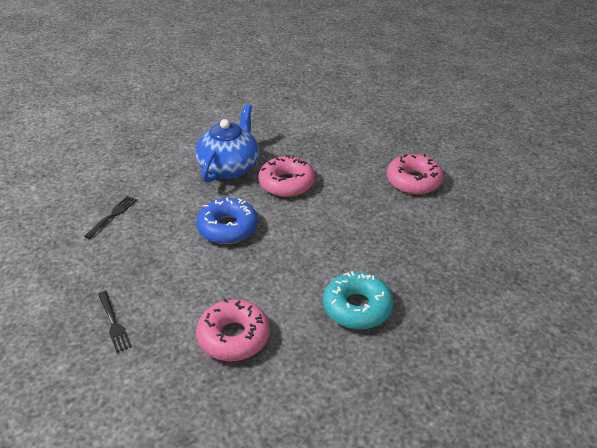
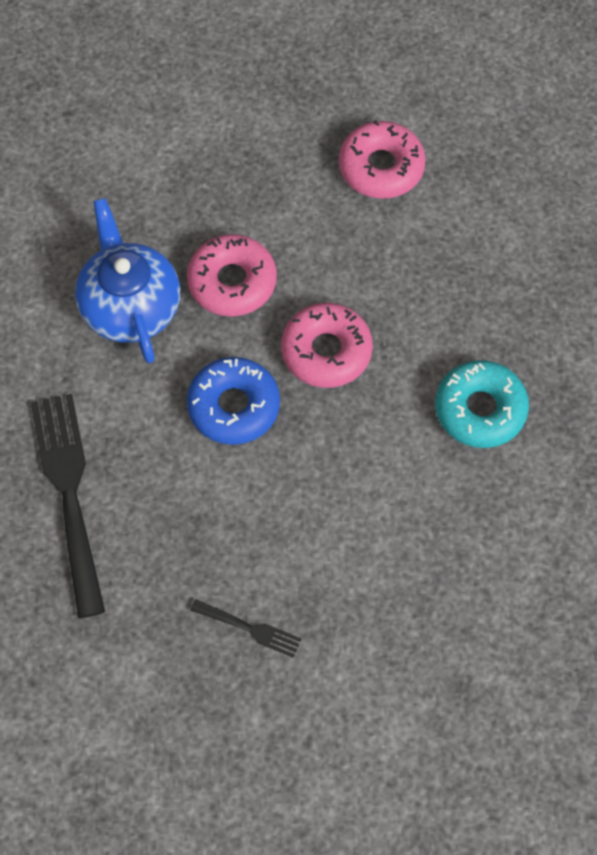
camera: 40 degrees left, 25 degrees up
black fork [84,196,137,239] -> black fork [31,394,105,618], size x2.16
pink donut [196,299,270,361] -> pink donut moved to [281,303,373,388]

